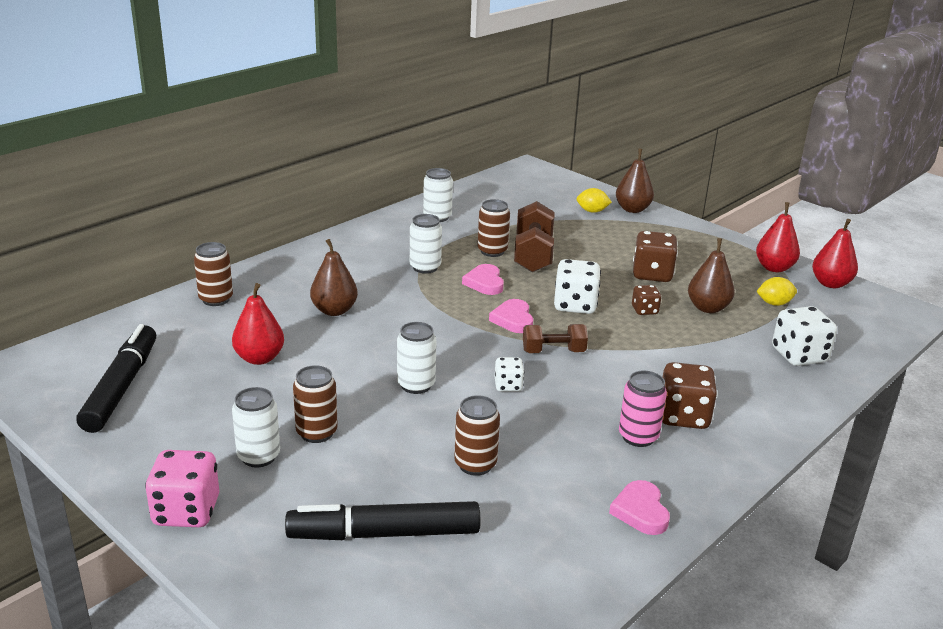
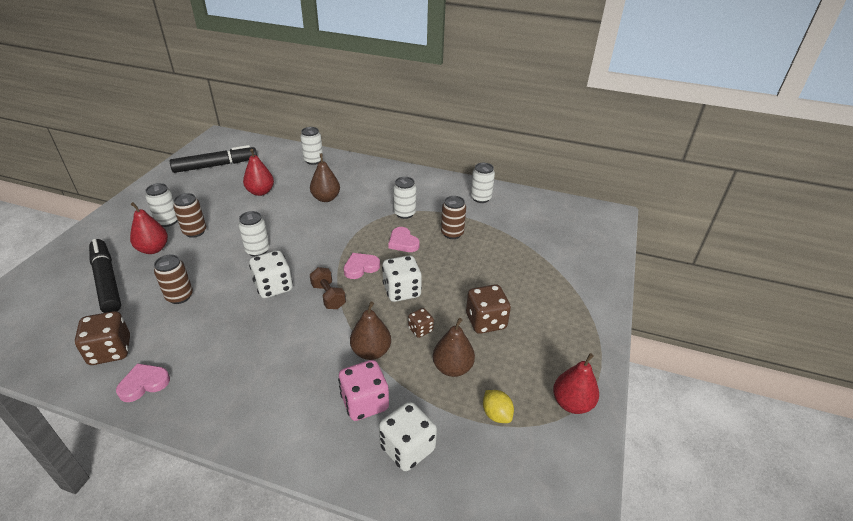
camera: 65 degrees right, 10 degrees up
pink dice [145,450,219,527] -> pink dice moved to [338,360,389,421]
brown can [194,242,233,306] -> white can [300,127,323,165]
pink heart [462,264,504,295] -> pink heart turned 90 degrees counterclockwise [388,227,420,252]
white dice [495,357,524,391] -> white dice [249,250,293,298], size x1.79
brown dumbbell [514,201,554,273] -> none
yellow lemon [576,188,612,213] -> none
brown pear [616,149,654,213] -> brown pear moved to [350,302,391,360]
pink can [619,371,667,447] -> none
brown dice [662,362,718,429] -> brown dice moved to [75,311,130,365]
red pear [812,219,858,288] -> red pear moved to [130,202,168,254]

